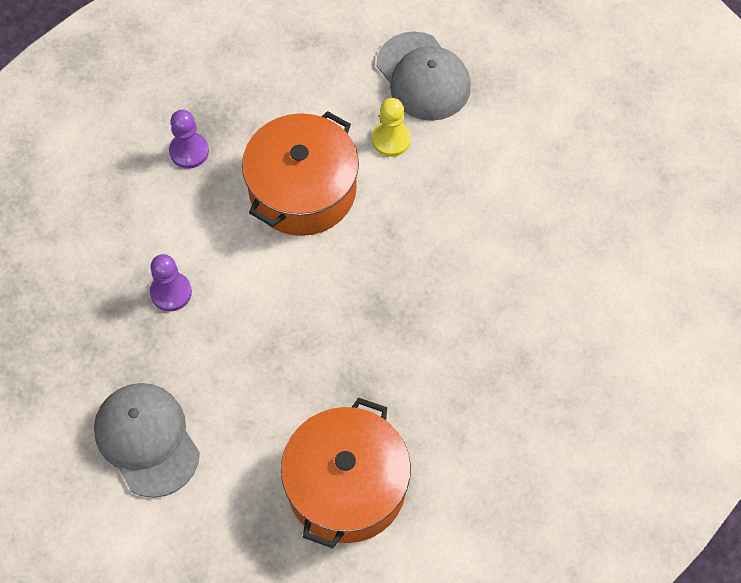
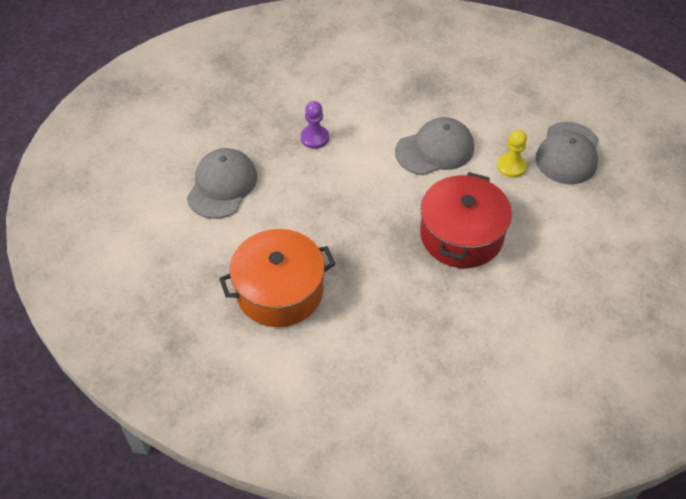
camera: 50 degrees right, 10 degrees down
purple pawn [169,110,209,169] -> none
orange pot [242,111,359,236] -> grey cap [395,117,474,175]
none -> red pot [420,172,512,268]

